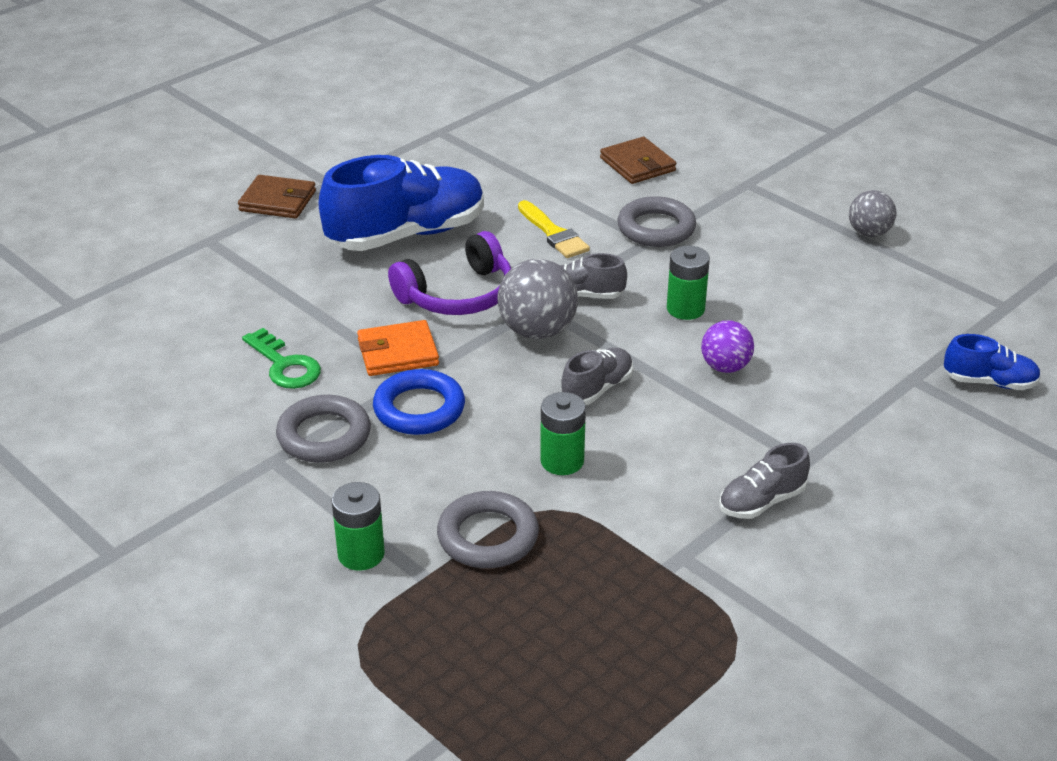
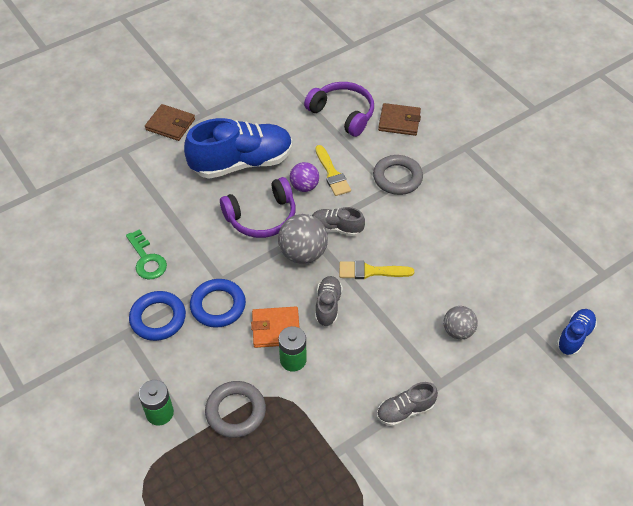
camera: 10 degrees right, 15 degrees up
grey ring [276,395,371,463] -> blue ring [129,291,186,341]
orange wallet [357,320,439,376] -> orange wallet moved to [251,306,300,348]
grey shoe [561,348,633,405] -> grey shoe turned 45 degrees counterclockwise [315,276,343,327]
brown wallet [600,137,676,184] -> brown wallet turned 60 degrees counterclockwise [378,103,421,136]
green battery [667,246,710,320] -> none
purple ball [701,320,754,373] -> purple ball moved to [290,162,319,192]
grey ball [849,190,897,237] -> grey ball moved to [443,306,478,340]
blue shoe [944,334,1041,390] -> blue shoe turned 75 degrees counterclockwise [557,309,597,355]
none -> purple headphones [304,82,374,137]
none -> yellow brush [339,261,414,279]

